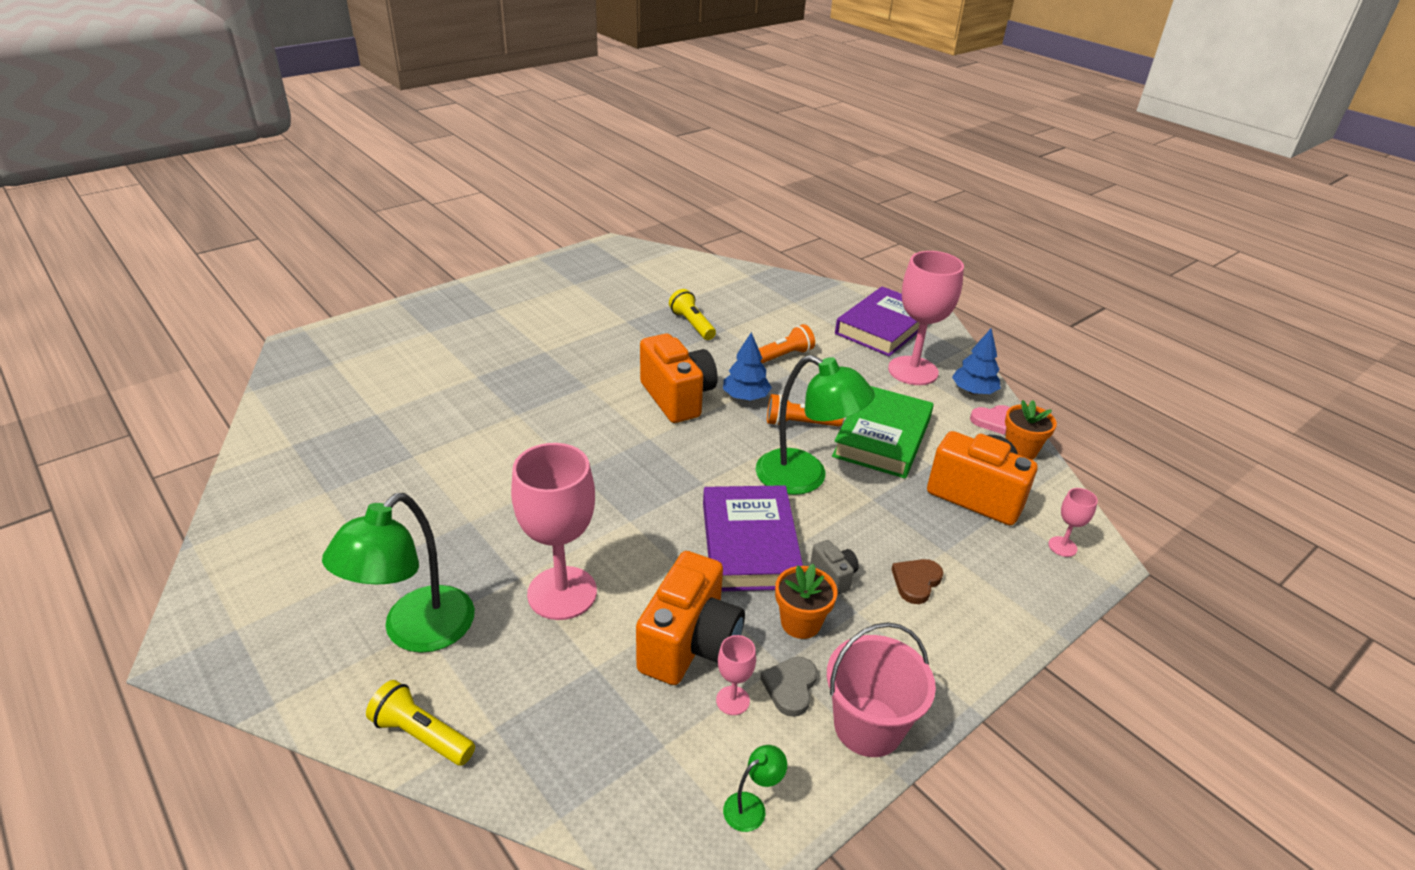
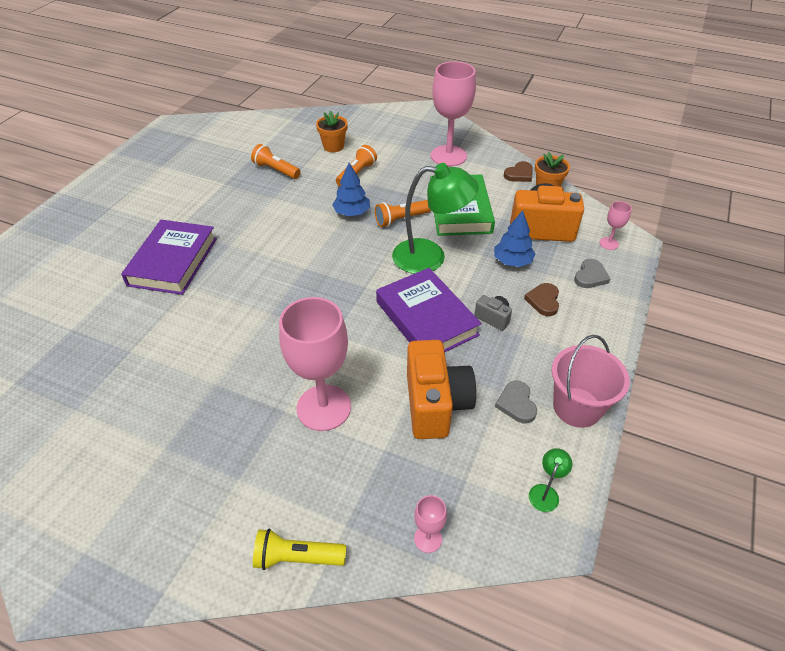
camera: 25 degrees left, 10 degrees up
green lamp [322,493,475,653] -> none
orange camera [640,334,718,423] -> none
yellow flashlight [669,289,716,340] -> orange flashlight [251,144,301,179]
pink goblet [716,635,756,715] -> pink goblet moved to [414,495,447,553]
orange flower pot [775,564,837,639] -> orange flower pot moved to [316,110,348,152]
purple book [835,286,920,356] -> purple book moved to [121,220,217,295]
blue tree [952,328,1001,395] -> blue tree moved to [494,210,535,267]
pink heart [970,405,1010,435] -> brown heart [504,161,533,182]
none -> grey heart [574,259,610,288]

